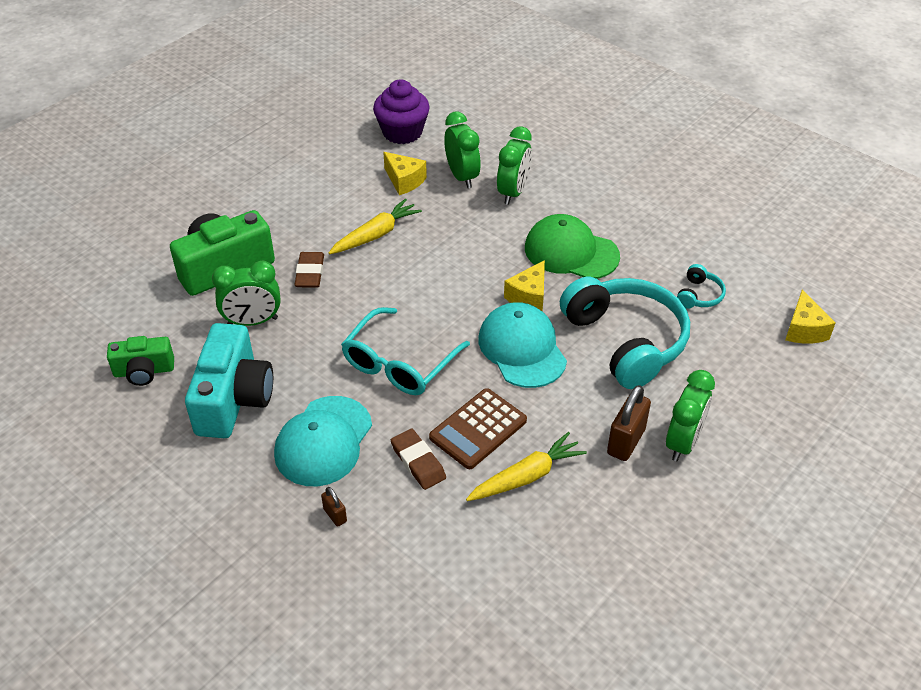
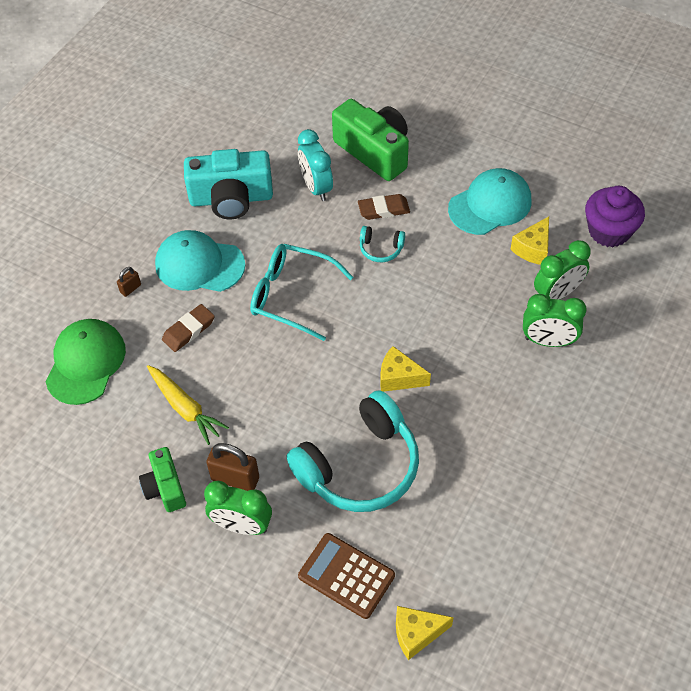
camera: 80 degrees right, 10 degrees up
green camera [107,336,174,386] -> green camera moved to [139,447,186,512]
green clock [212,261,281,326] -> turquoise clock [298,129,333,201]
yellow carrot [329,199,422,254] -> none
brown calculator [429,388,527,469] -> brown calculator moved to [298,533,395,619]
turquoise cap [478,302,567,388] -> turquoise cap moved to [448,168,532,235]
green cap [525,214,620,279] -> green cap moved to [45,319,126,405]
turquoise headphones [677,264,726,309] -> turquoise headphones moved to [360,226,405,262]

